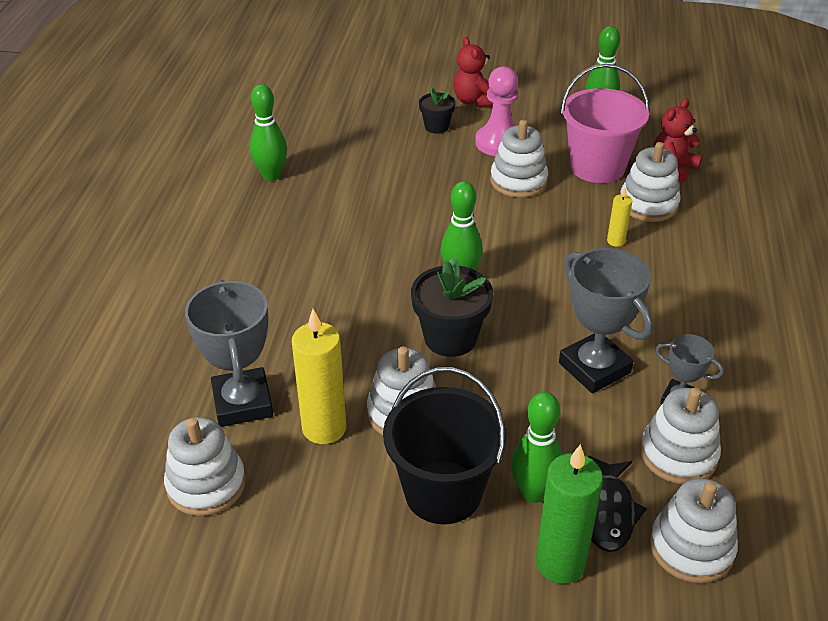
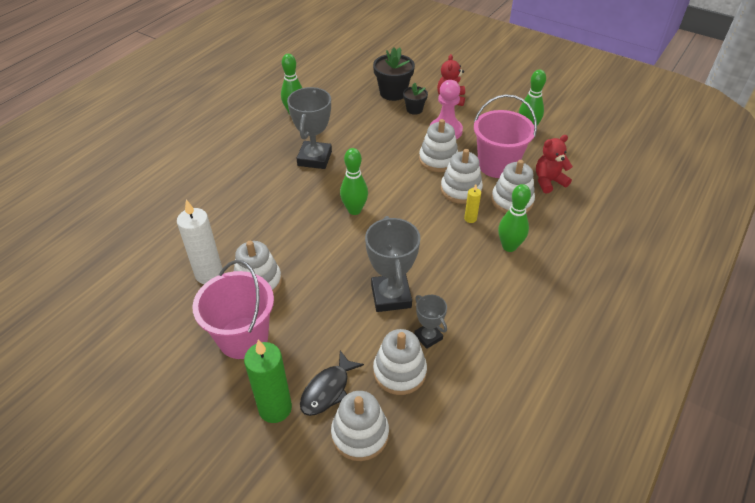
camera: 25 degrees right, 5 degrees up
white stacking toy [164,417,246,516] -> white stacking toy moved to [441,149,483,204]
grey trophy [185,280,273,427] -> grey trophy moved to [287,87,332,169]
yellow candle [292,309,346,444] -> white candle [177,200,223,284]
black bucket [383,367,507,524] -> pink bucket [192,260,274,359]
black flower pot [411,257,493,357] -> black flower pot moved to [373,47,415,101]
green bowling pin [511,392,562,503] -> green bowling pin moved to [498,184,531,252]

